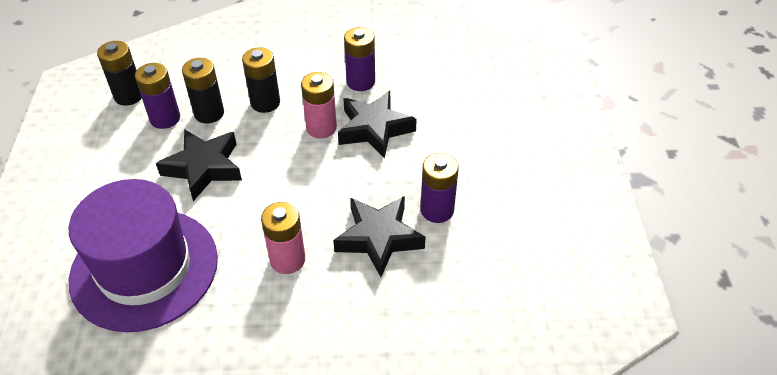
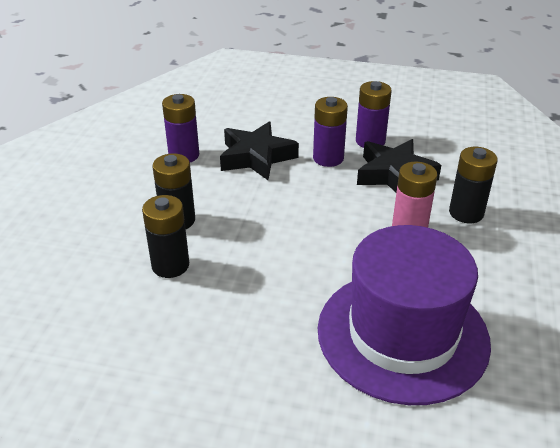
camera: 75 degrees left, 10 degrees down
black battery [97,41,142,106] -> black battery moved to [449,147,498,223]
purple battery [135,63,180,129] -> purple battery moved to [313,97,348,167]
black star [156,129,242,201] -> none
pink battery [301,72,337,138] -> none

